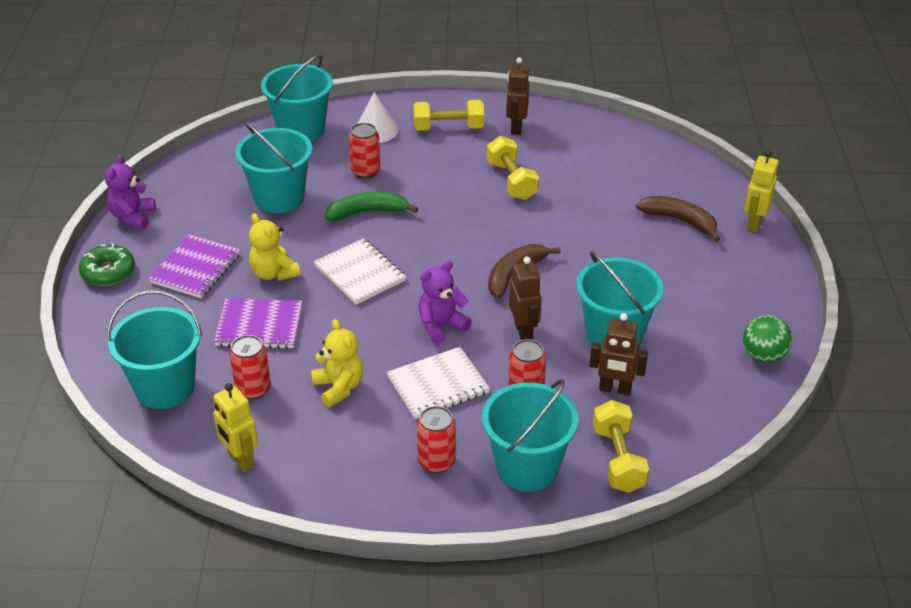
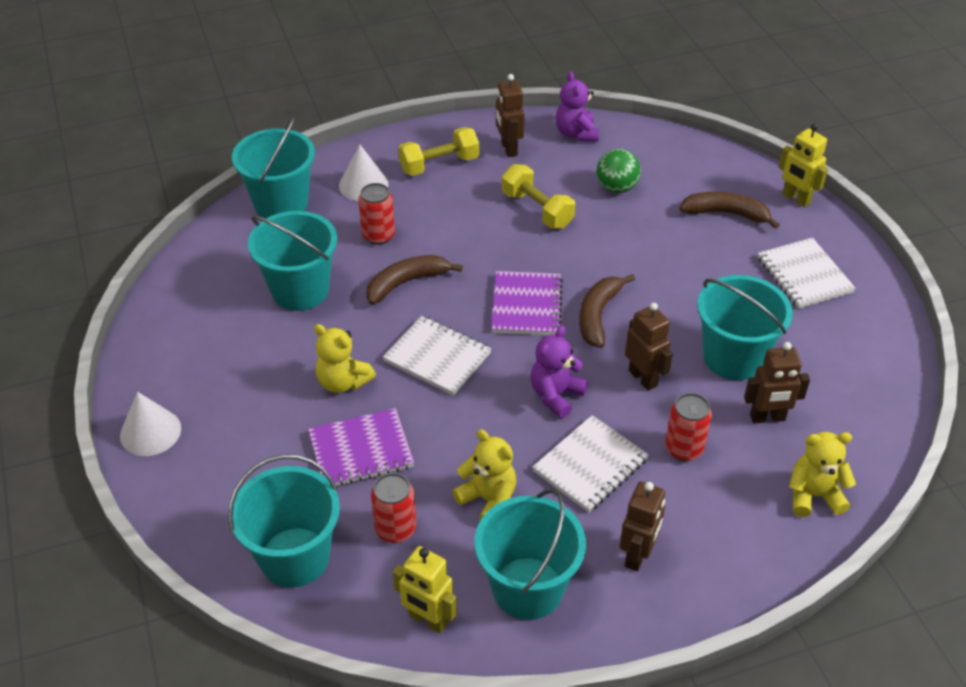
camera: 20 degrees left, 5 degrees up
green donut [79,243,135,286] -> white cone [120,392,181,456]
purple teddy bear [105,154,156,229] -> purple teddy bear moved to [556,71,599,142]
purple notebook [148,235,240,298] -> purple notebook moved to [491,271,563,335]
green banana [325,191,418,221] -> brown banana [366,255,463,305]
red can [417,406,456,473] -> brown robot [620,481,665,572]
turquoise bucket [482,379,579,492] -> turquoise bucket moved to [474,488,586,620]
yellow dumbbell [593,400,649,493] -> yellow teddy bear [789,432,856,517]
green ball [743,315,792,363] -> green ball moved to [597,149,641,193]
yellow robot [744,150,779,232] -> yellow robot turned 45 degrees counterclockwise [779,123,828,207]
none -> white notebook [758,237,856,309]

